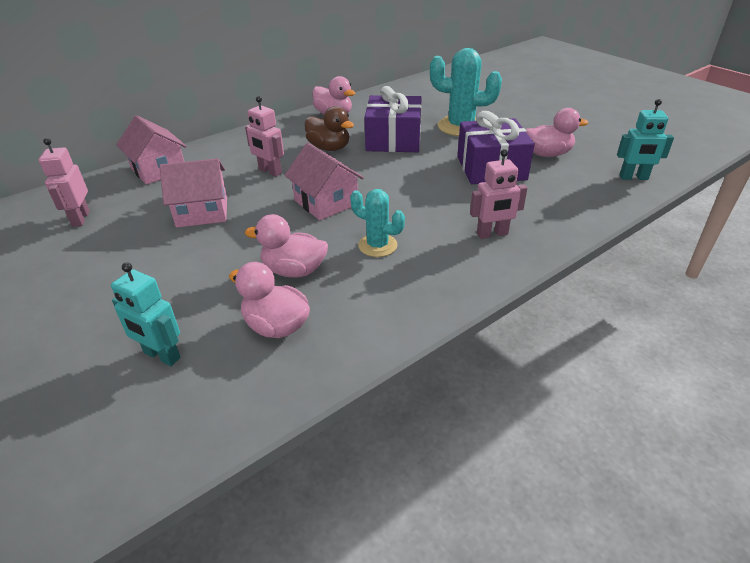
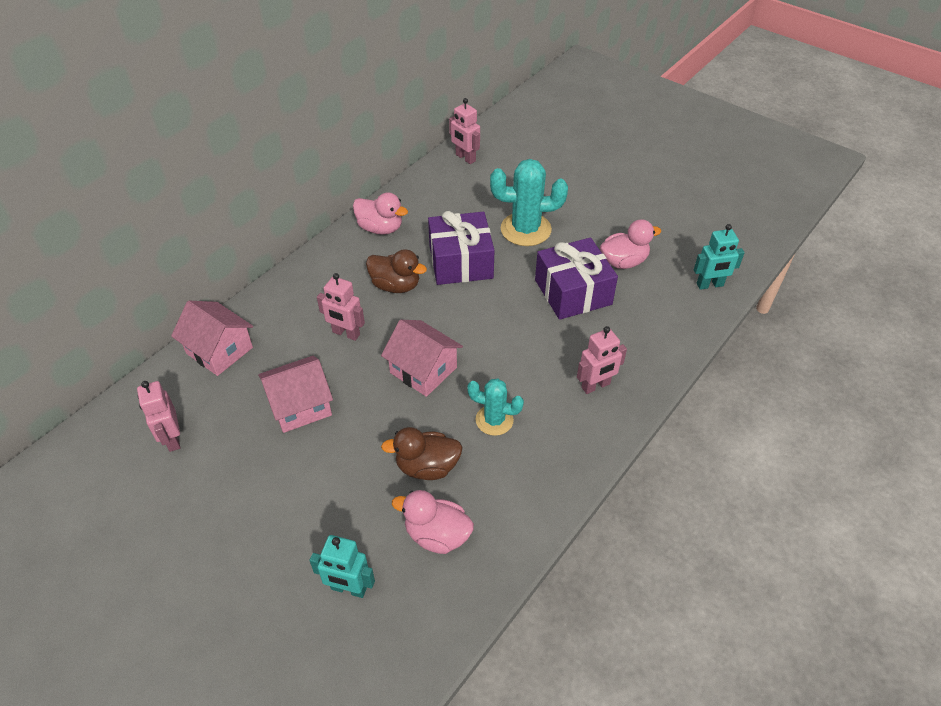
camera: 15 degrees left, 10 degrees up
pink duck [245,214,328,277] -> brown duck [381,427,463,480]
none -> pink robot [449,98,480,164]

